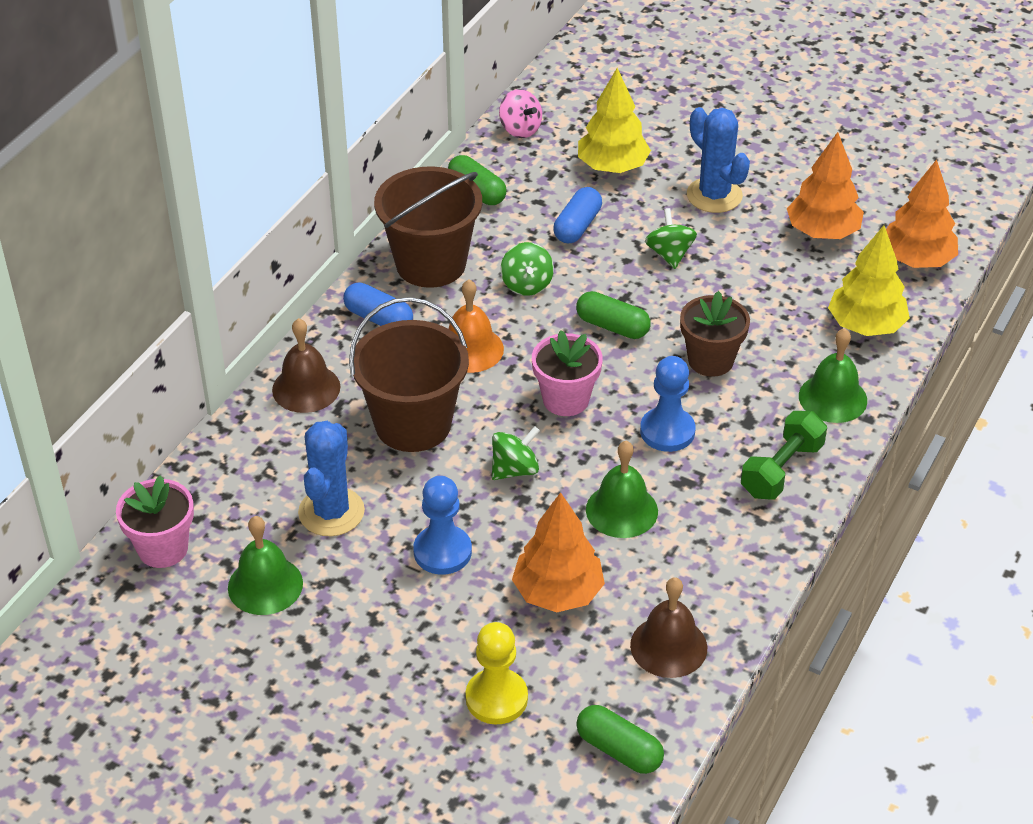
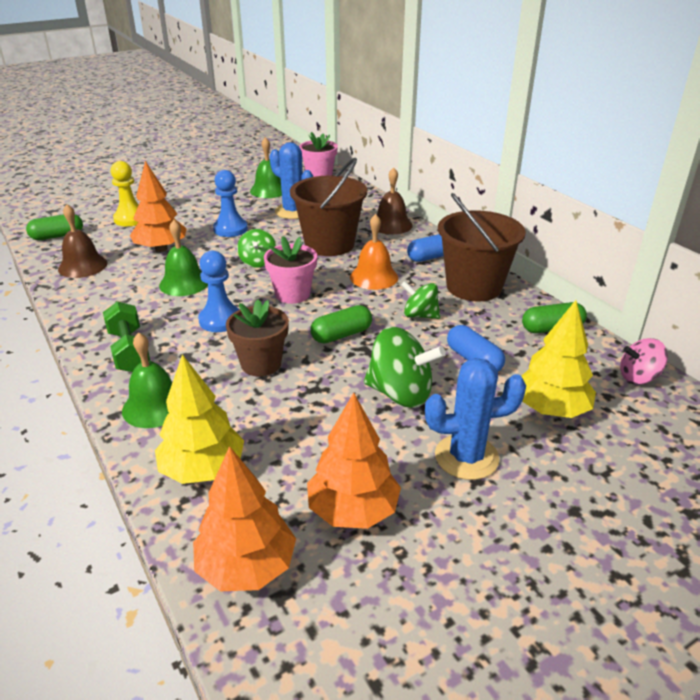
camera: 120 degrees right, 10 degrees down
green spinning top [645,208,697,269] -> green spinning top [364,327,446,408], size x1.62

